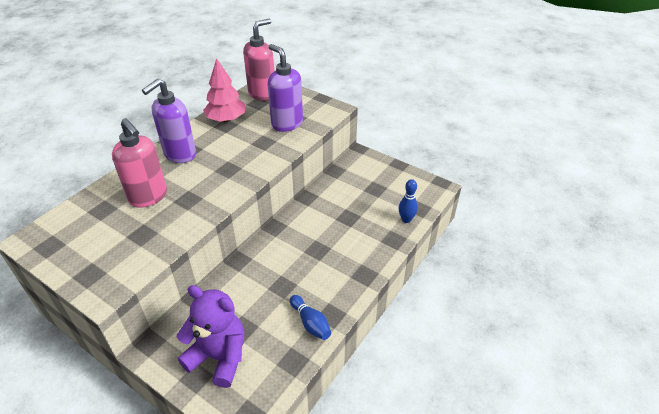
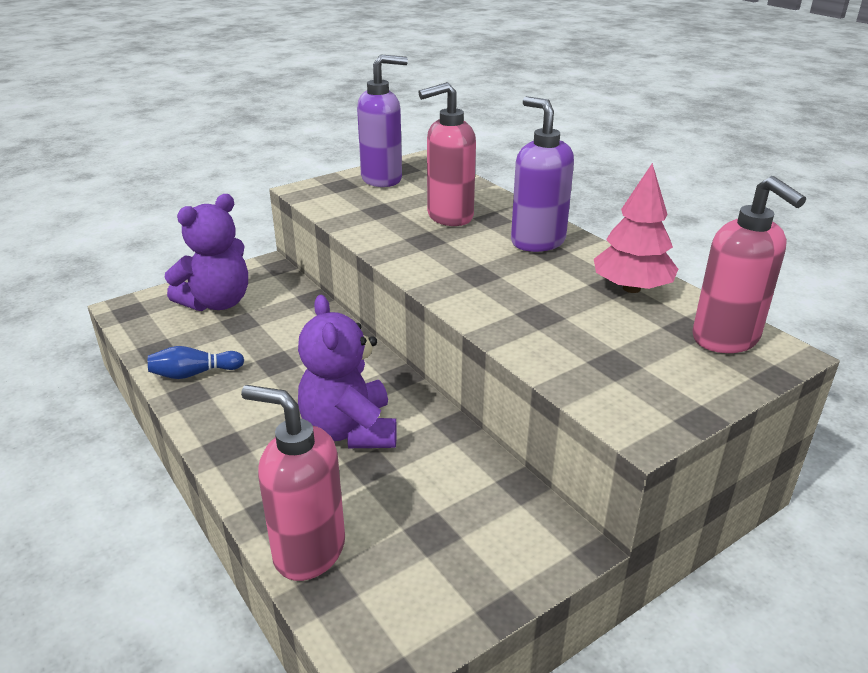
camera: 110 degrees right, 10 degrees down
purple soap dispenser [268,44,303,132] -> purple soap dispenser moved to [357,55,408,187]
blue bowling pin [399,179,418,223] -> pink soap dispenser [241,385,345,581]
none -> purple teddy bear [298,295,397,448]

